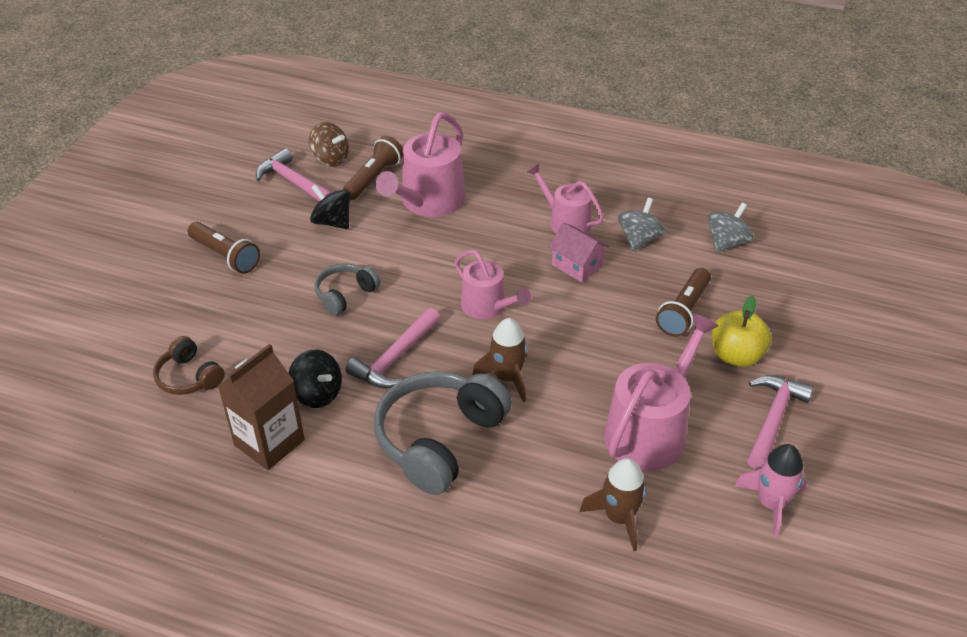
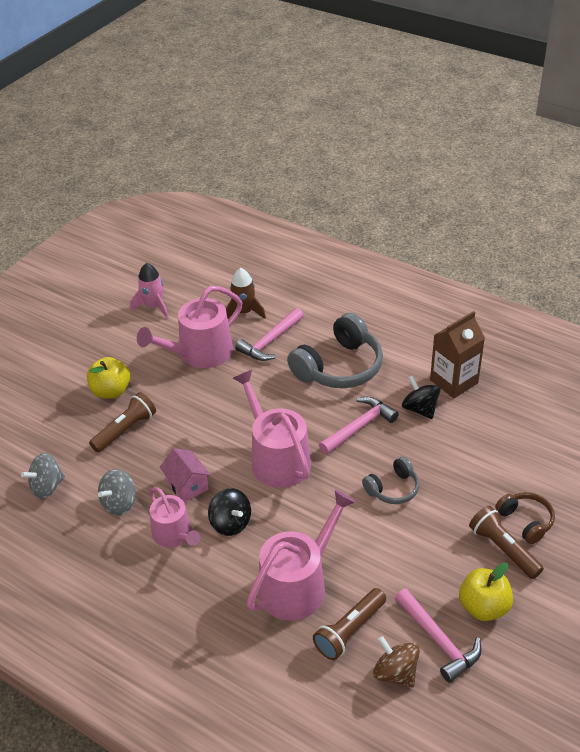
camera: 165 degrees left, 0 degrees up
brown headphones [153,336,225,395] -> brown headphones moved to [495,492,555,544]
black spinning top [310,184,350,229] -> black spinning top moved to [208,488,251,536]
pink watering can [455,250,531,319] -> pink watering can [233,370,311,488], size x1.58
brown rocket [472,318,528,402] -> none
pink hammer [747,375,814,470] -> pink hammer moved to [235,308,304,361]
none -> yellow apple [459,562,513,621]

